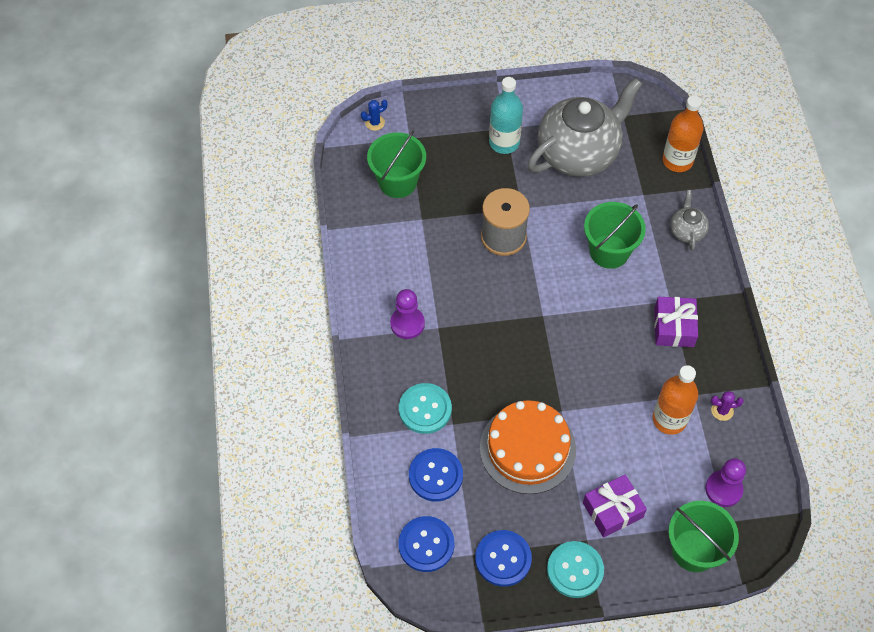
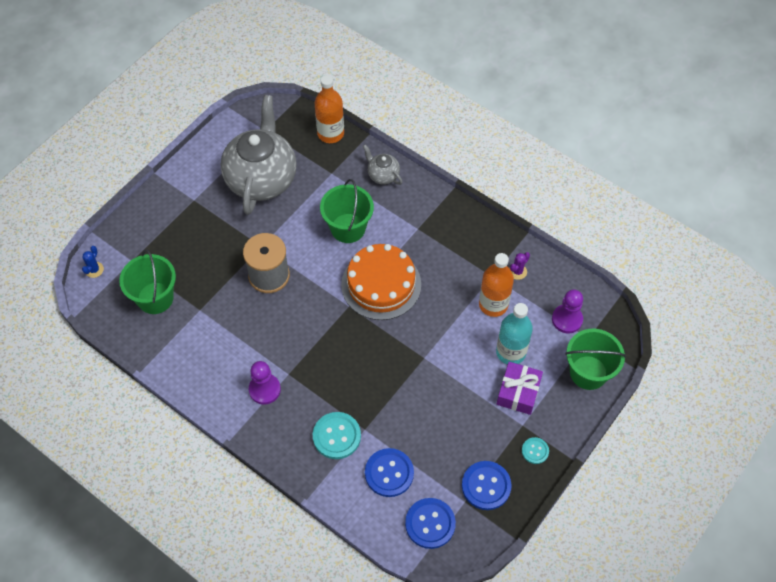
camera: 45 degrees left, 0 degrees up
orange cake [480,400,576,494] -> orange cake moved to [341,244,421,320]
turquoise bottle [489,77,523,154] -> turquoise bottle moved to [496,303,533,364]
turquoise button [547,541,604,598] -> turquoise button [522,437,549,464], size x0.56
purple gift [654,297,698,347] -> none

